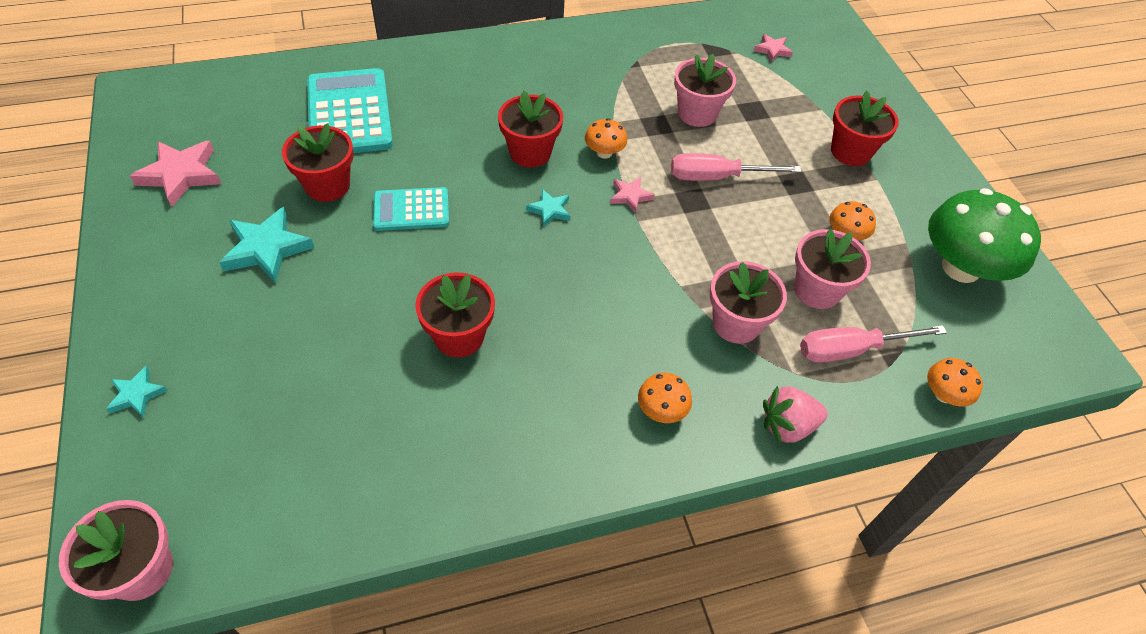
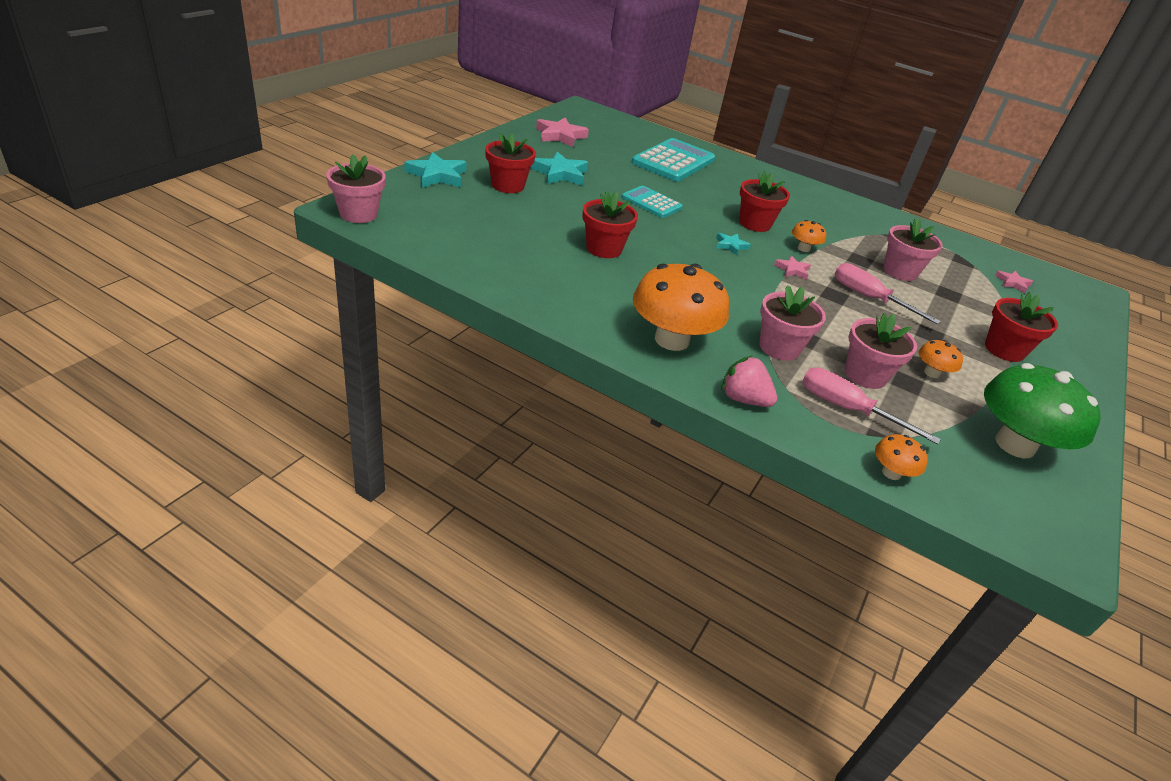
camera: 45 degrees right, 15 degrees down
turquoise star [106,366,168,418] -> turquoise star [404,152,466,188], size x1.82
red flower pot [282,123,354,202] -> red flower pot moved to [485,133,536,193]
orange mushroom [638,373,692,423] -> orange mushroom [633,264,729,351], size x2.20

